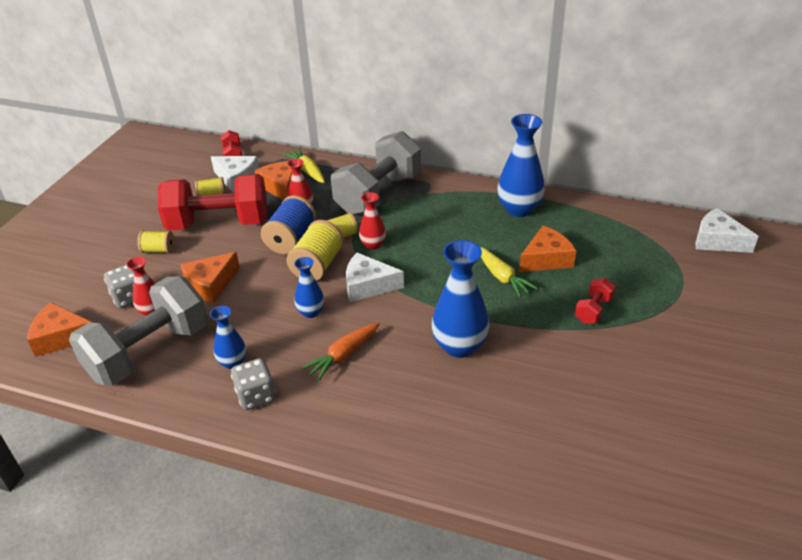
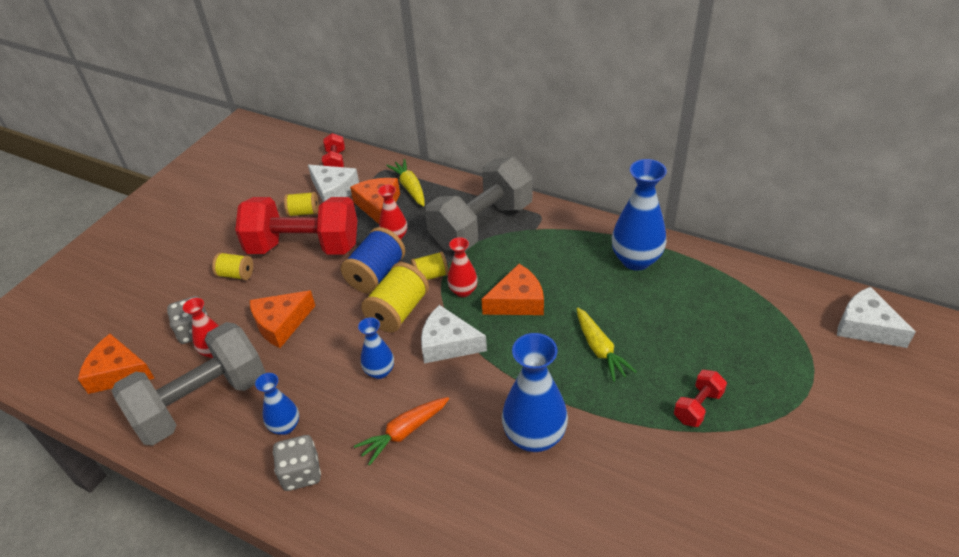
camera: 10 degrees right, 5 degrees up
orange cheese [519,226,576,272] -> orange cheese moved to [481,264,544,315]

